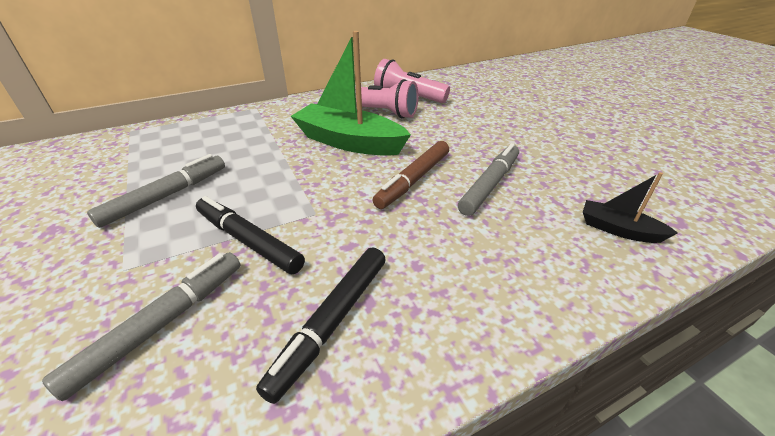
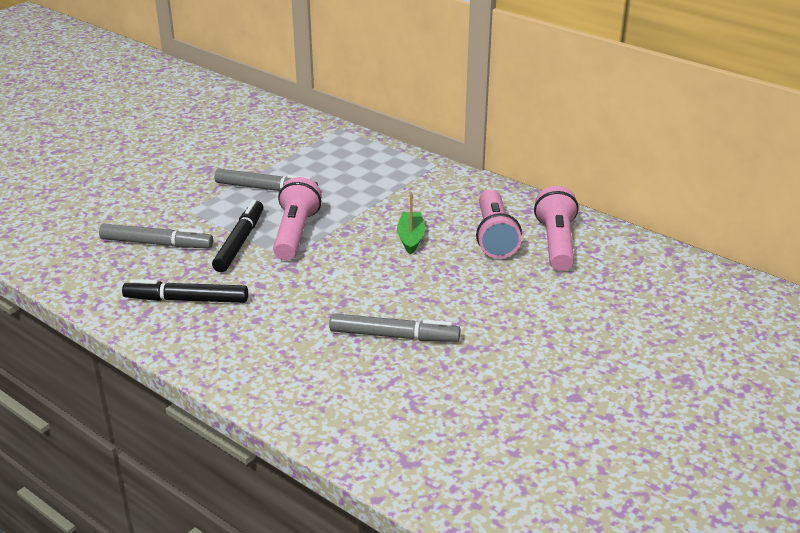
camera: 65 degrees right, 5 degrees down
green boat [291,31,411,156] -> green boat [397,193,425,255], size x0.49
brown marker [373,141,449,209] -> none
black boat [583,172,678,243] -> none
none -> pink flashlight [273,177,321,260]

